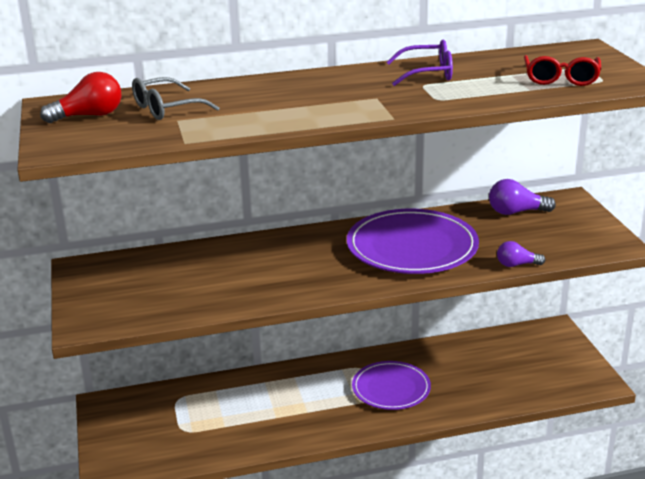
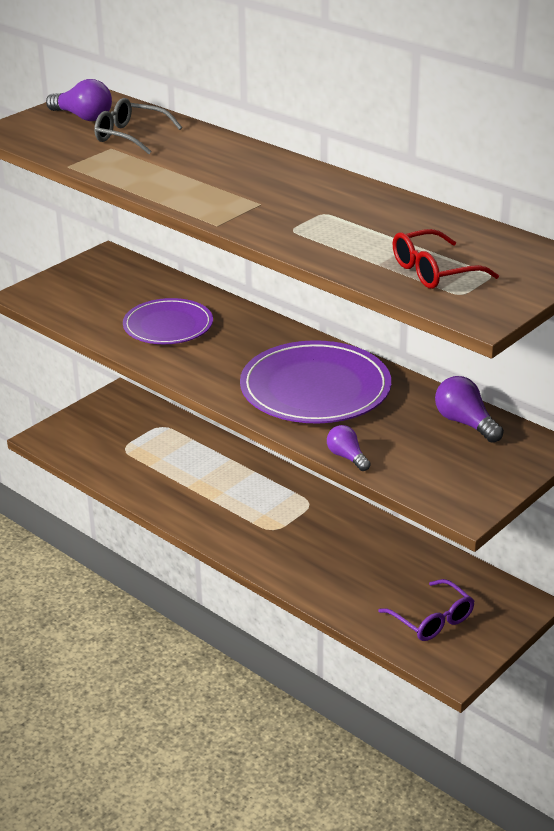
camera: 55 degrees right, 5 degrees up
red light bulb [40,72,121,123] -> purple light bulb [46,79,112,121]
purple plate [352,361,431,410] -> purple plate moved to [123,298,213,344]
purple glasses [387,40,453,86] -> purple glasses moved to [378,579,474,641]

